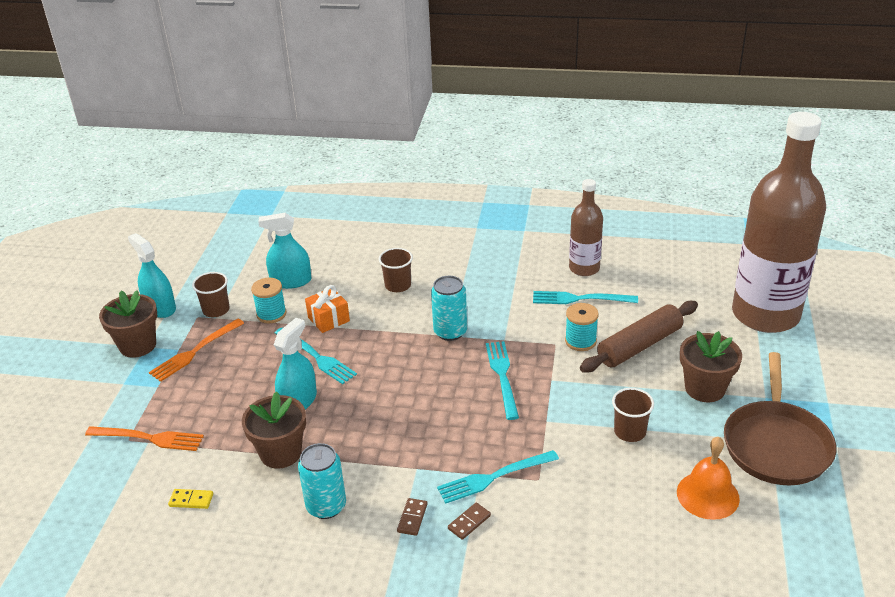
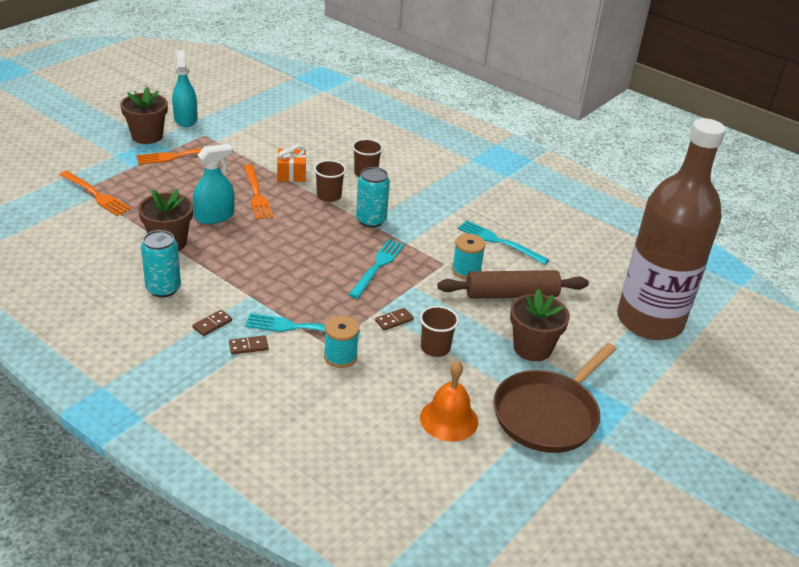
camera: 25 degrees right, 0 degrees up
yellow domino [168,489,213,509] -> none
brown cup [192,272,230,317] -> brown cup moved to [314,160,346,202]
turquoise spool [251,278,287,324] -> turquoise spool moved to [324,316,359,368]
turquoise spray bottle [258,213,311,289] -> none
turquoise fork [275,327,357,384] -> orange fork [244,165,273,220]
brown bottle [569,179,603,276] -> none
none -> brown domino [375,308,414,331]

